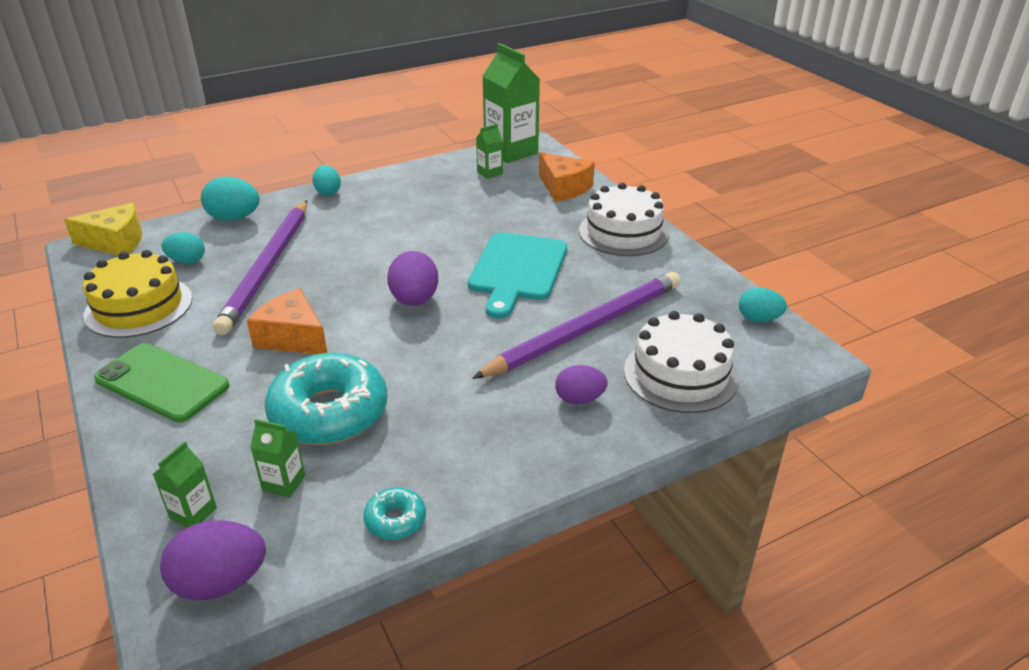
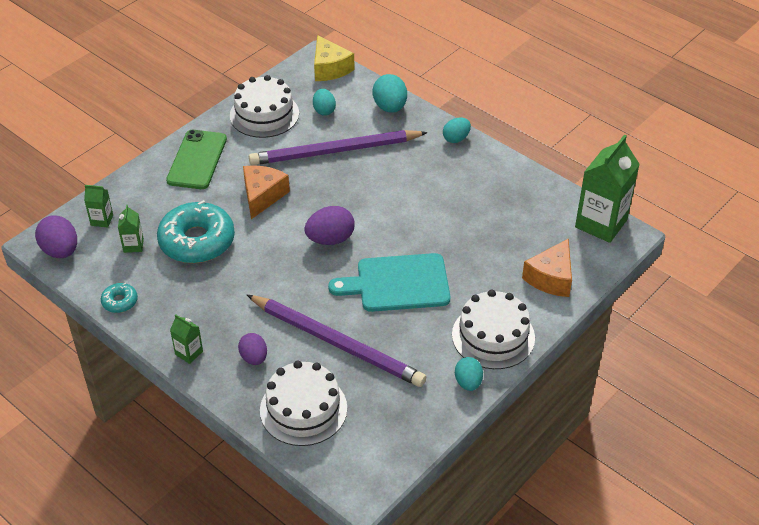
camera: 70 degrees right, 10 degrees up
yellow cake [83,250,192,338] -> white cake [230,75,299,138]
green carton [476,124,503,179] -> green carton moved to [170,314,203,364]
turquoise egg [739,288,787,322] -> turquoise egg moved to [455,357,483,391]

